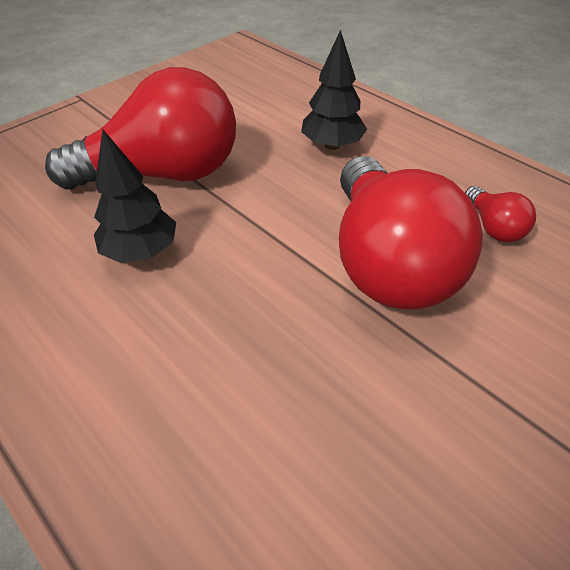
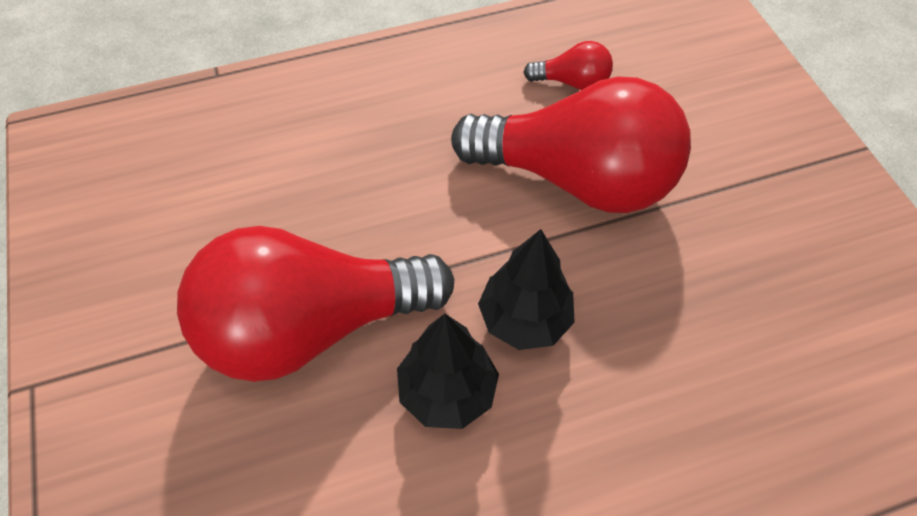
camera: 65 degrees left, 10 degrees up
red light bulb [45,67,236,190] -> red light bulb turned 120 degrees counterclockwise [177,226,455,382]
black tree [301,29,367,150] -> black tree moved to [478,229,575,350]

